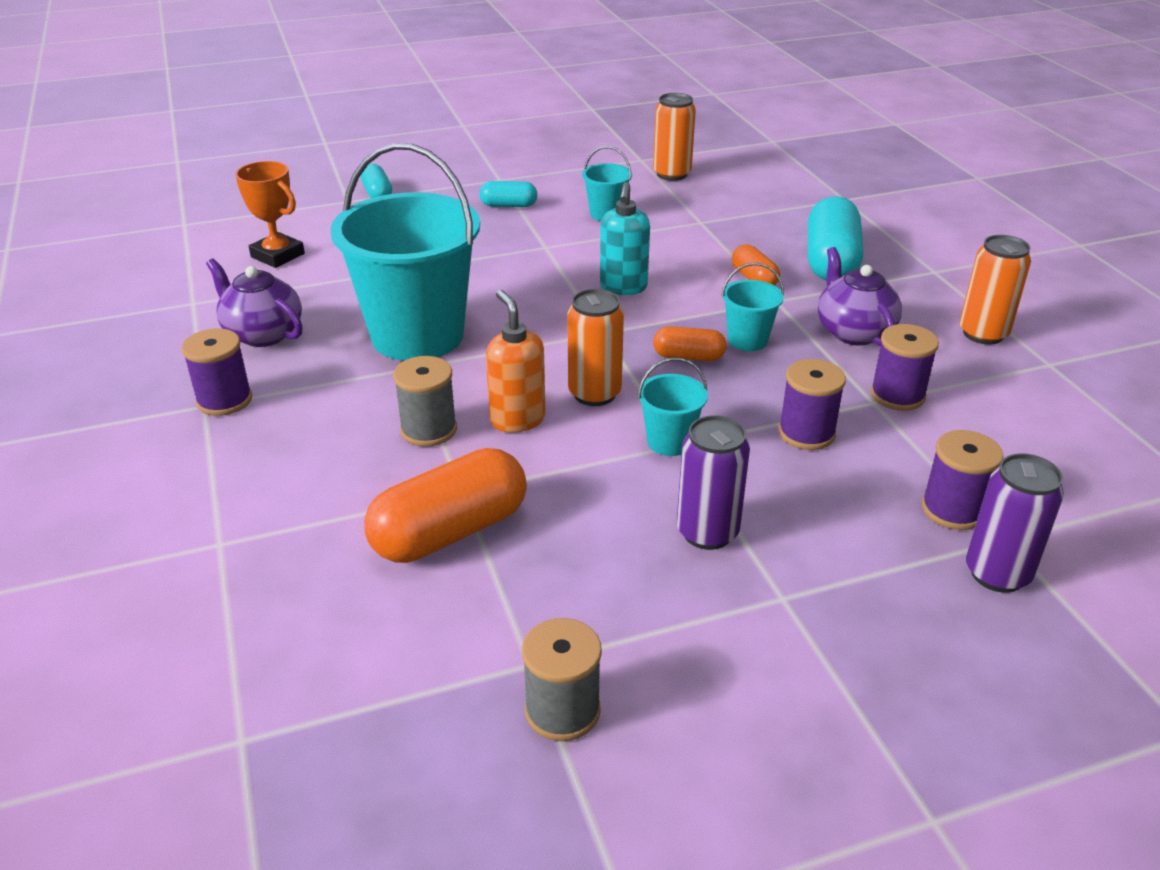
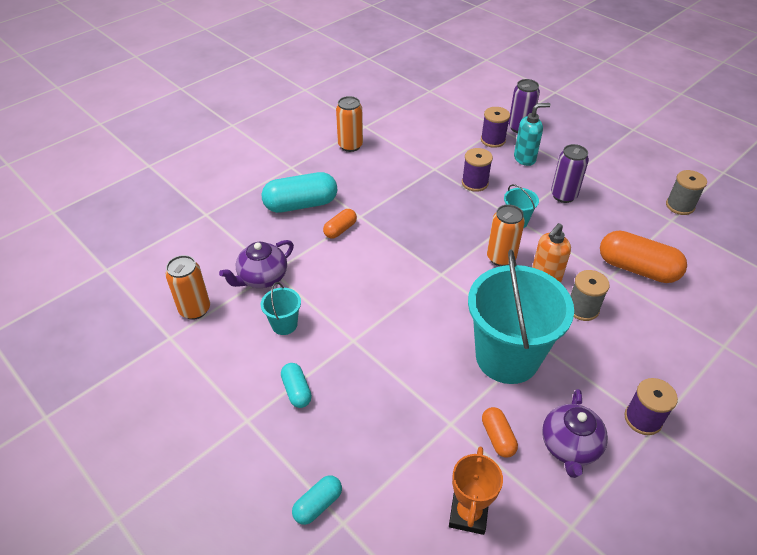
camera: 115 degrees left, 10 degrees up
turquoise soap dispenser [600,182,650,295] -> turquoise soap dispenser moved to [514,103,550,166]
orange capsule [653,326,727,361] -> orange capsule moved to [482,407,518,458]
turquoise bucket [721,263,784,351] -> none
purple teapot [818,247,902,346] -> purple teapot moved to [219,240,294,288]
purple spool [870,324,939,411] -> none

